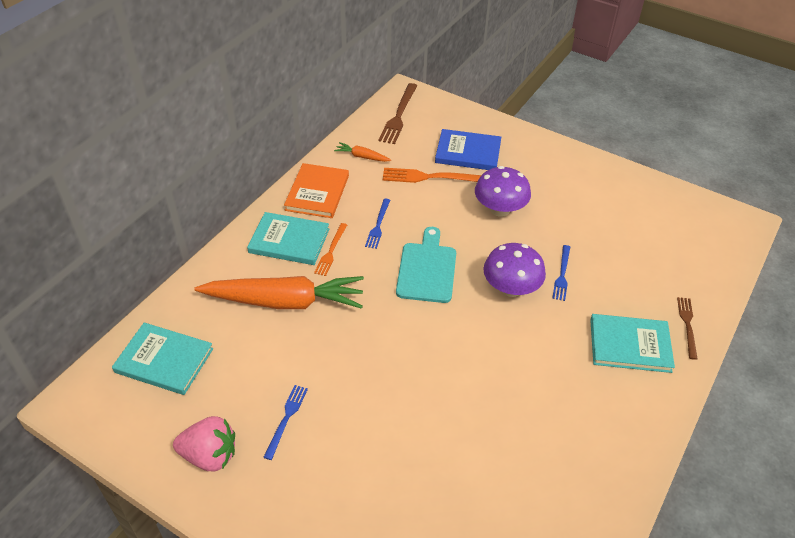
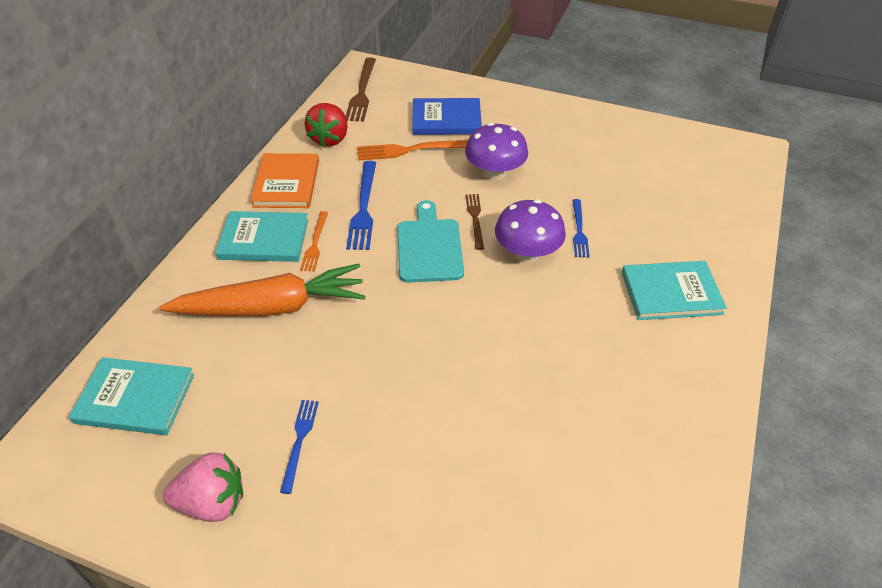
camera: 10 degrees left, 0 degrees up
orange carrot [334,142,391,162] -> red strawberry [305,103,348,147]
blue fork [365,198,390,249] -> blue fork [346,161,376,250], size x1.62
brown fork [677,297,697,360] -> brown fork moved to [465,194,484,250]

